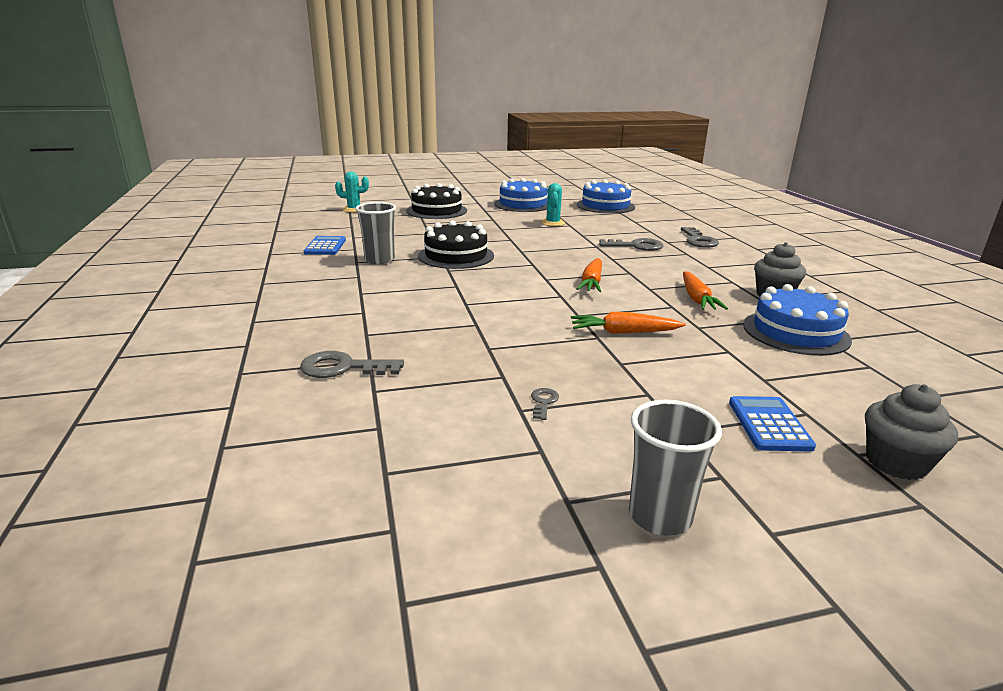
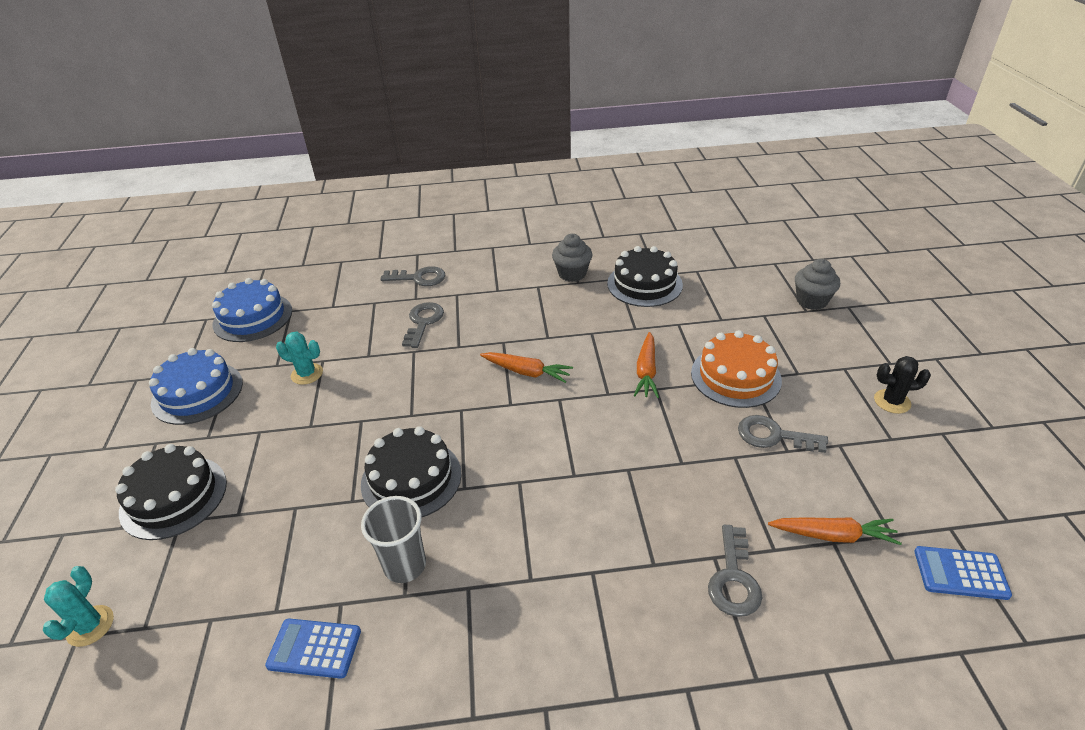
camera: 80 degrees left, 15 degrees up
grey key [531,388,559,420] -> grey key [738,415,828,453], size x1.96
grey cup [629,400,722,536] -> black cactus [874,356,931,414]
orange carrot [683,271,728,310] -> orange carrot moved to [768,517,902,545]
blue calculator [729,396,816,451] -> blue calculator moved to [914,546,1012,600]
blue cake [743,284,852,356] -> black cake [607,246,683,307]
none -> orange cake [691,330,782,408]

